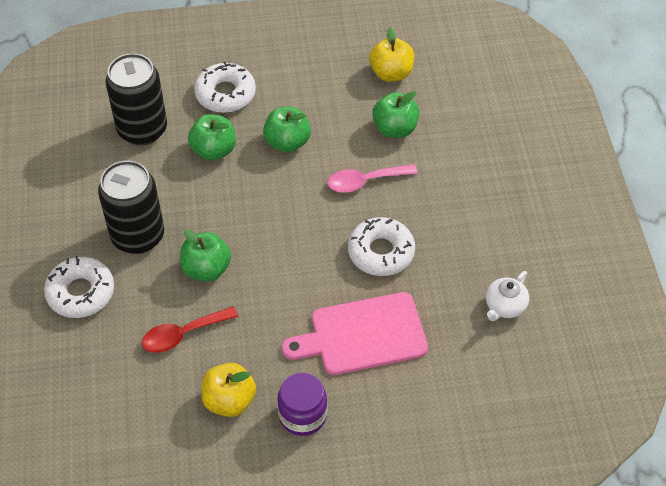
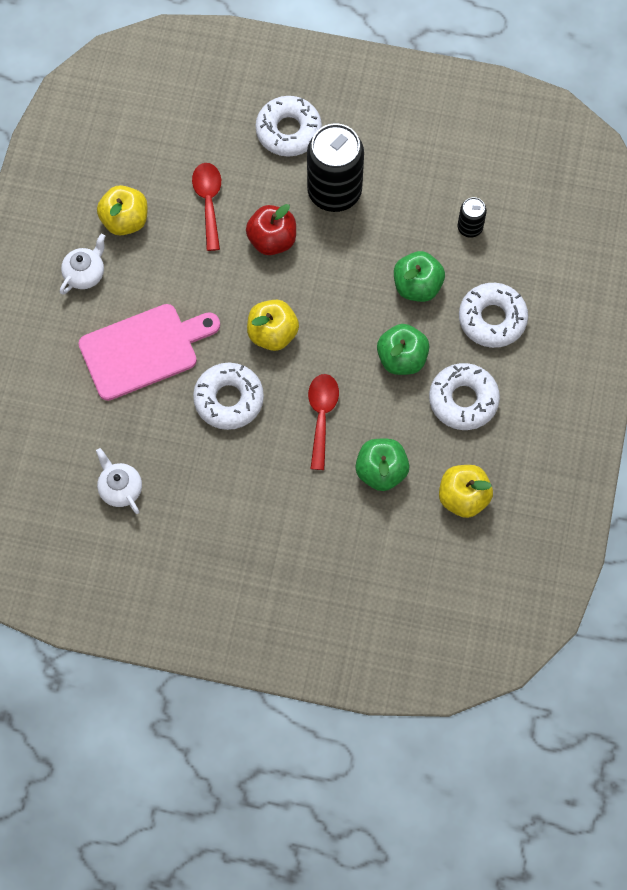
camera: 110 degrees right, 15 degrees up
black can [106,53,167,145] -> black can [457,197,487,238], size x0.47
green apple [180,229,231,282] -> red apple [246,204,296,255]
purple jar [277,372,327,436] -> white teapot [60,234,105,294]
pink cutting board [282,292,428,375] -> pink cutting board turned 60 degrees clockwise [79,304,220,401]
pink spoon [328,164,418,192] -> red spoon [308,374,339,470]
none -> yellow apple [247,300,299,351]
none -> white donut [429,363,500,430]

